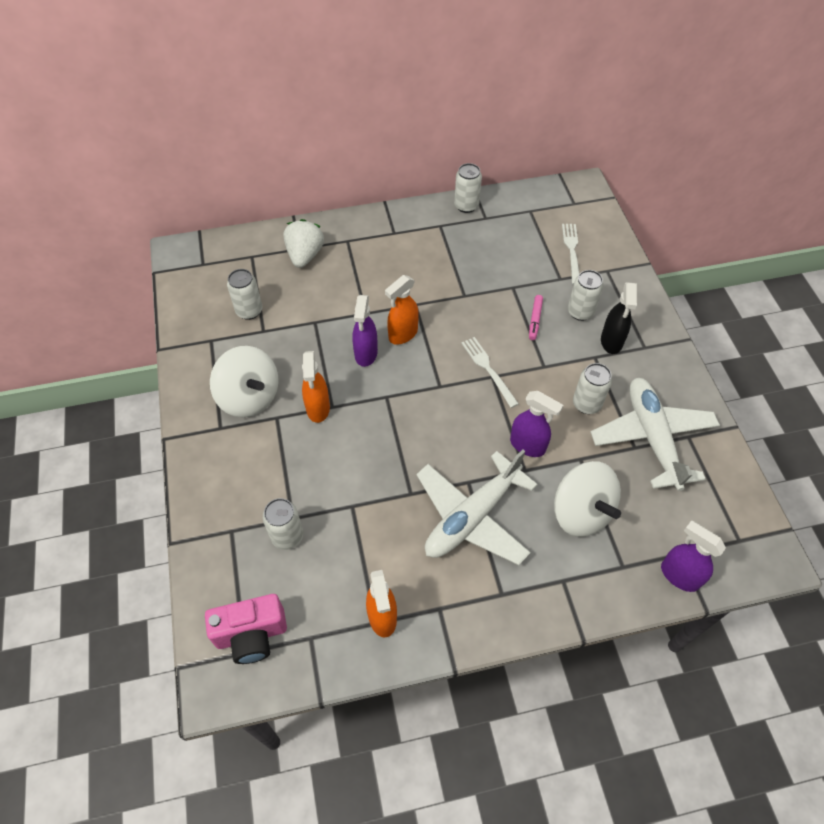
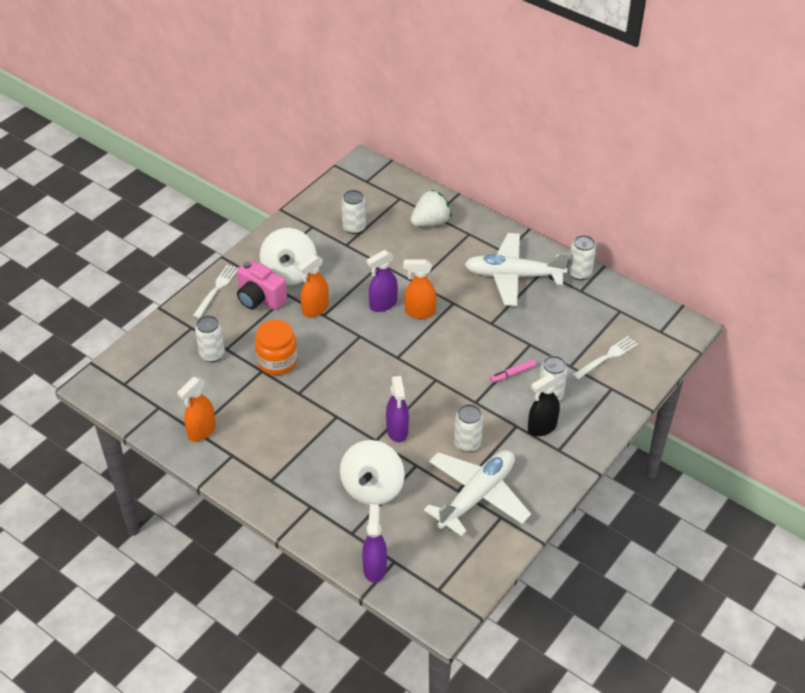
camera: 50 degrees right, 10 degrees down
pink camera [205,594,287,664] -> pink camera moved to [237,260,287,310]
white plane [416,449,538,565] -> white plane moved to [464,233,569,306]
white fork [461,337,519,408] -> white fork moved to [193,265,238,318]
none -> orange jar [255,320,298,375]

